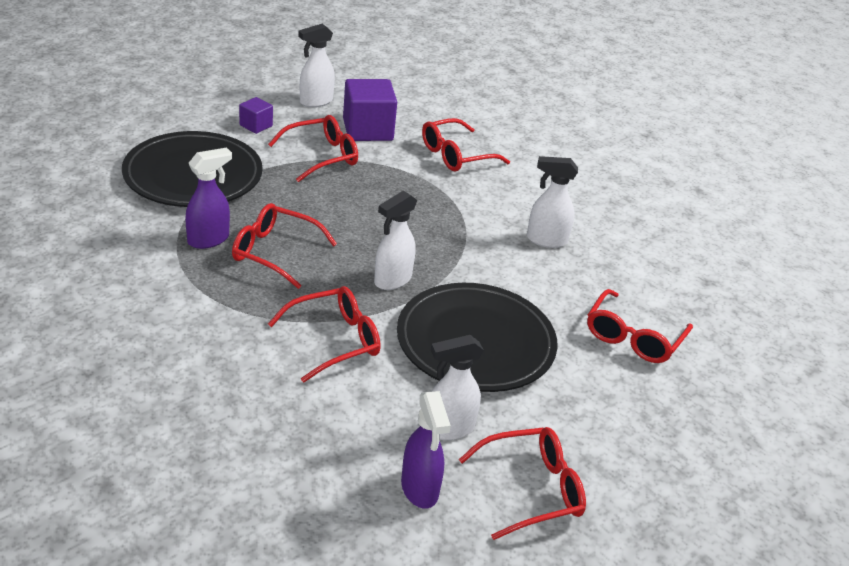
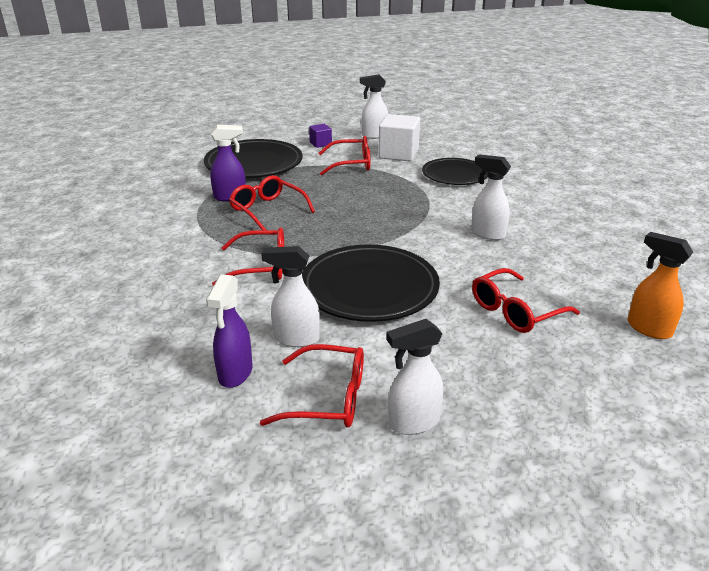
camera: 30 degrees right, 5 degrees down
purple cube [343,79,397,141] -> white cube [378,114,420,161]
white spray bottle [374,191,417,290] -> white spray bottle moved to [386,319,443,435]
red glasses [422,118,510,172] -> black plate [422,158,488,185]
none -> orange spray bottle [628,232,694,339]

